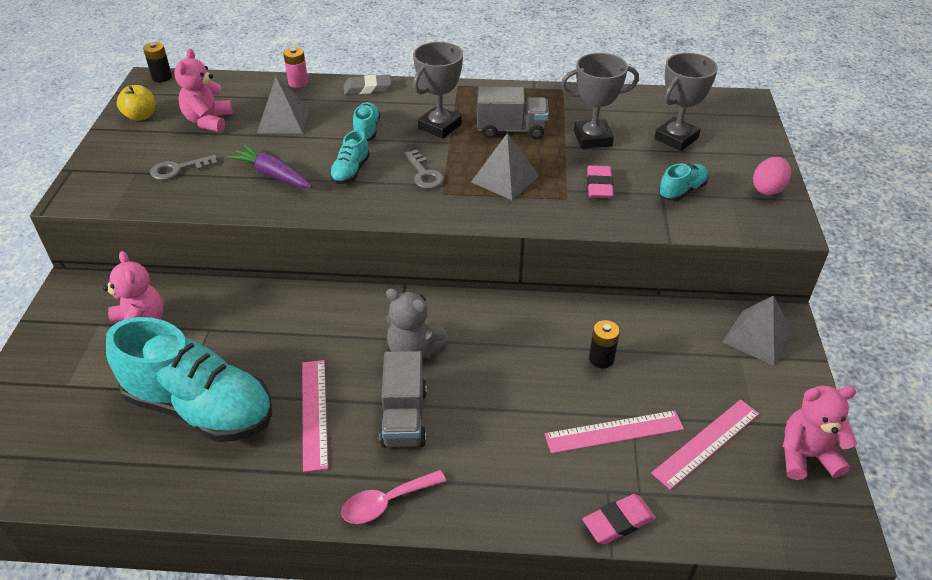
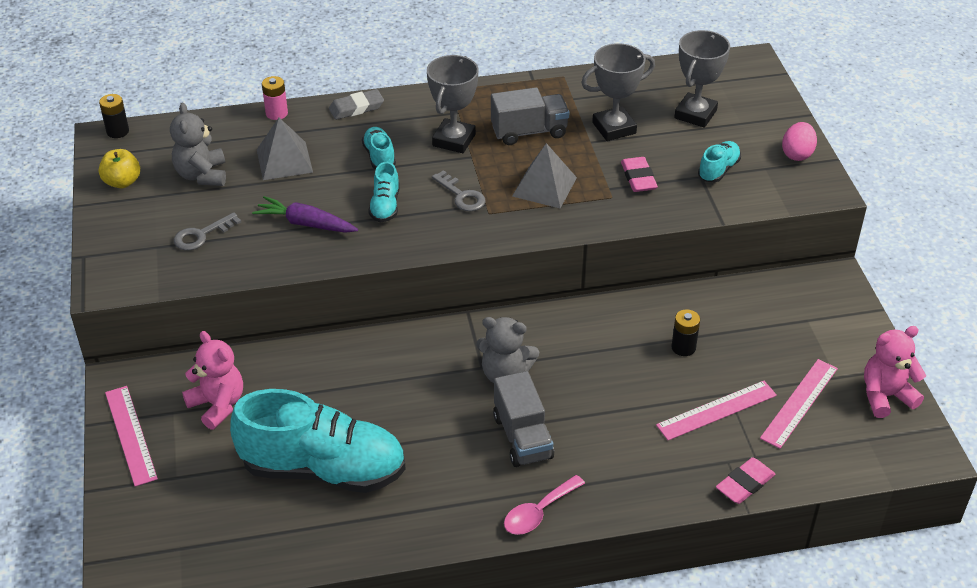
camera: 15 degrees left, 0 degrees up
pink teddy bear [174,49,233,132] -> grey teddy bear [170,103,226,186]
pink ruler [302,360,328,472] -> pink ruler moved to [105,386,158,486]
grey pyramid [722,296,794,366] -> none

